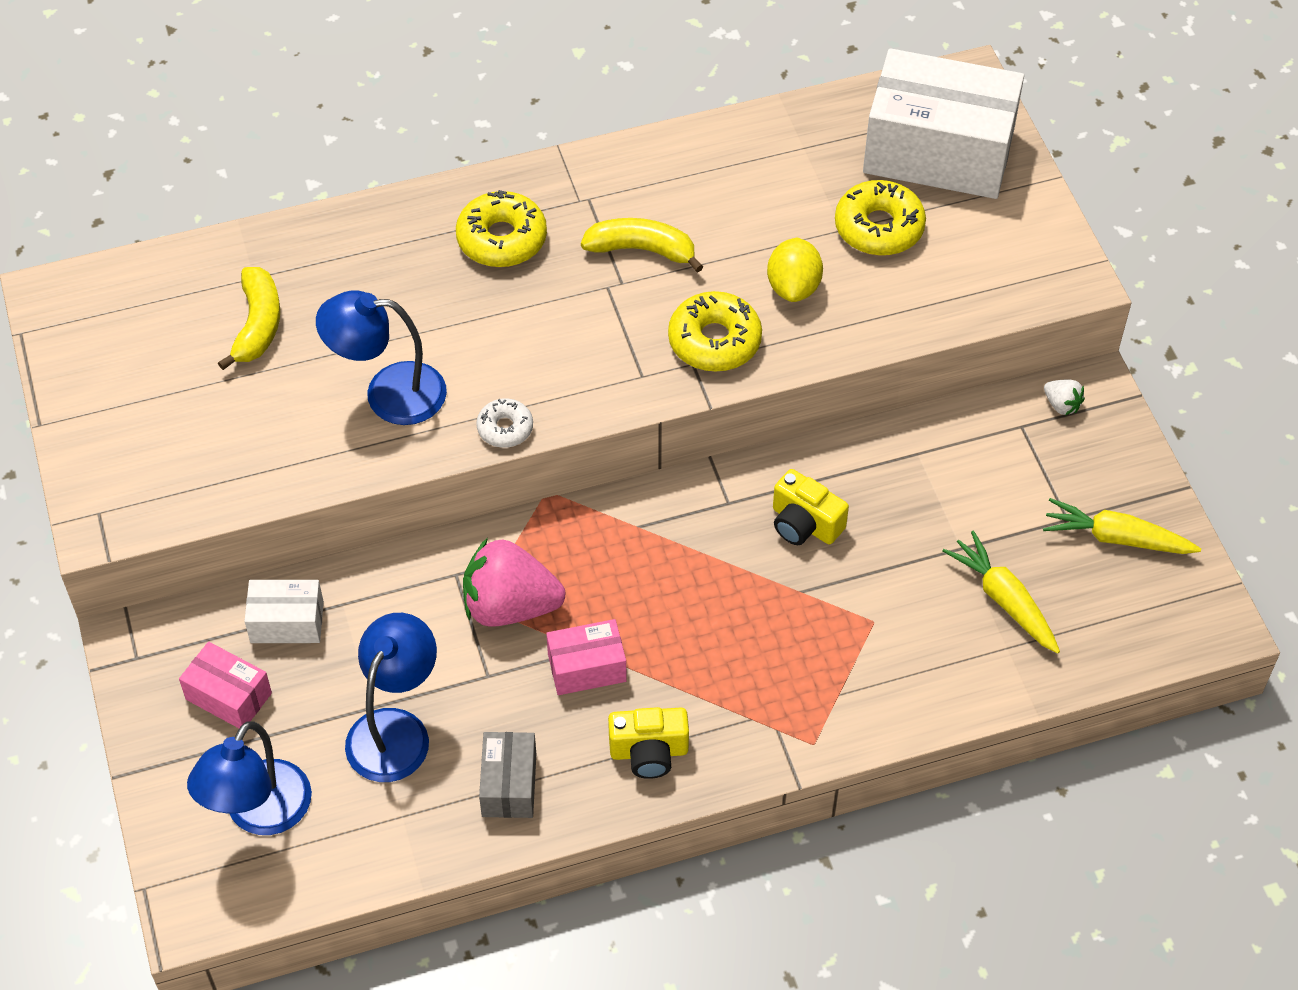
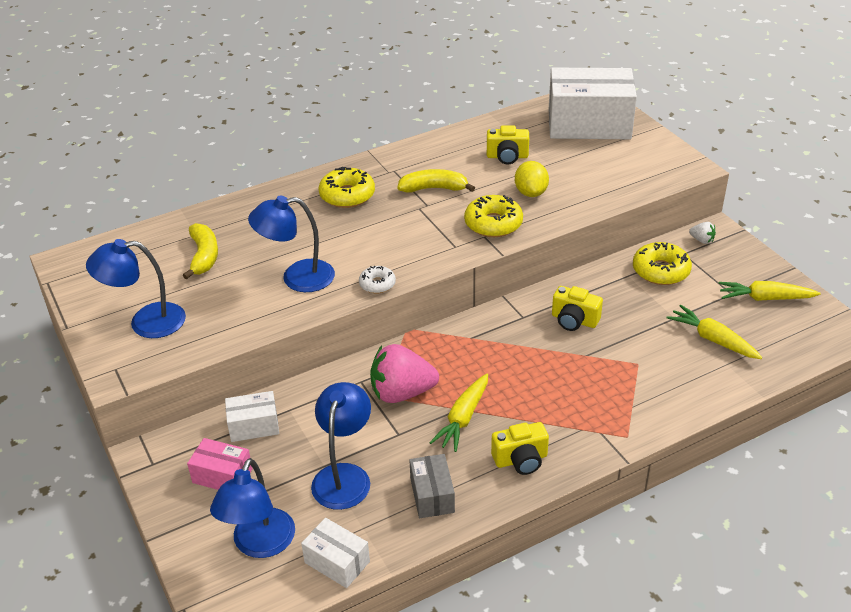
camera: 10 degrees left, 15 degrees down
pink box [546,619,627,695] -> yellow carrot [429,374,488,452]
yellow donut [835,180,926,256] -> yellow donut moved to [633,242,692,285]
none -> blue lamp [86,239,186,338]
none -> white box [301,518,370,588]
none -> yellow camera [487,125,529,164]

